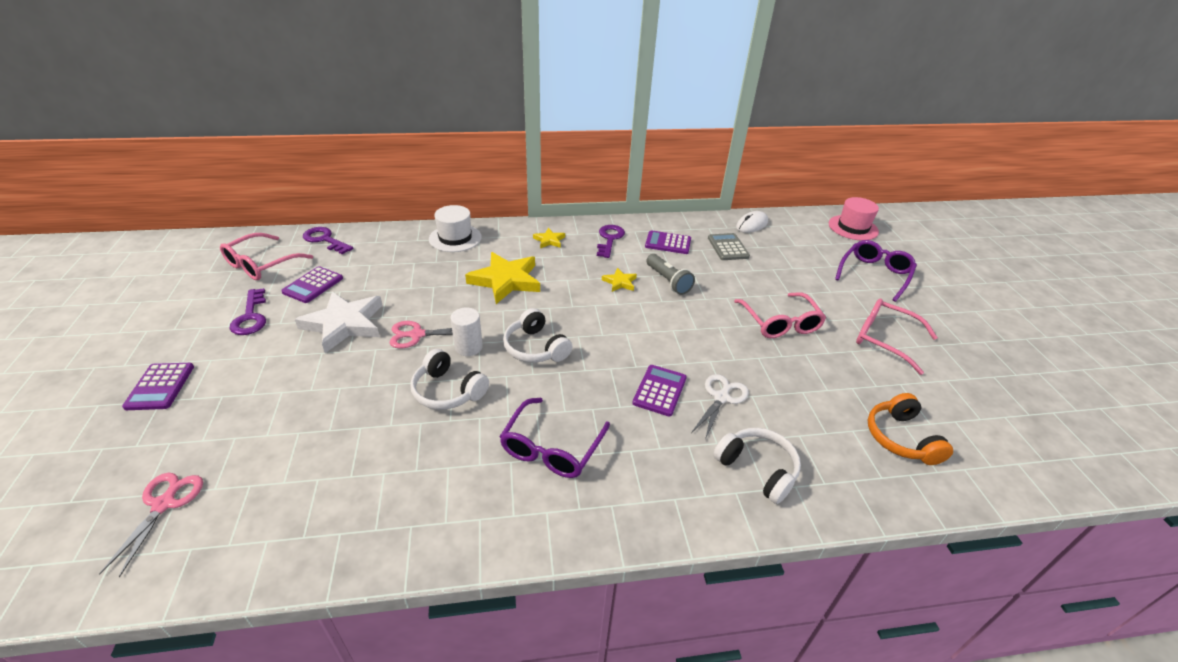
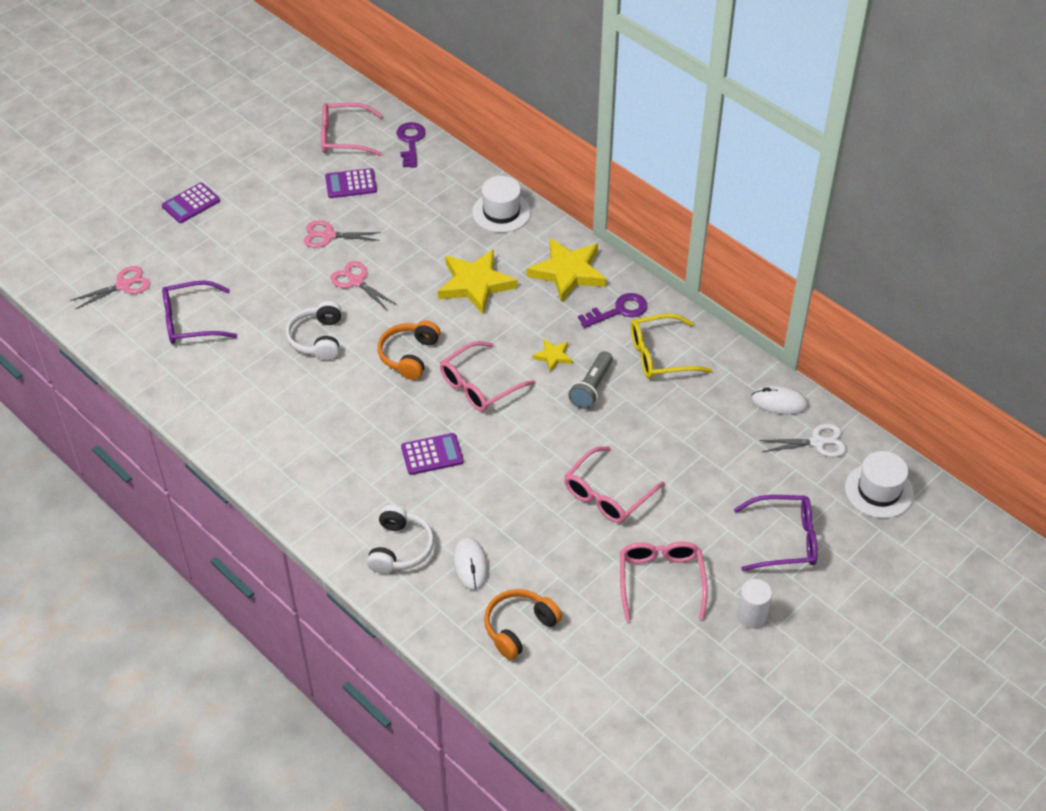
camera: 55 degrees right, 10 degrees up
purple key [229,288,266,335] -> none
white star [295,292,383,353] -> pink scissors [304,220,381,248]
white cylinder [450,308,483,356] -> white cylinder moved to [737,579,772,629]
purple glasses [499,398,610,478] -> purple glasses moved to [162,280,238,344]
white headphones [503,308,572,363] -> orange headphones [378,320,440,380]
yellow star [533,228,565,248] -> yellow star [527,238,606,302], size x2.07
purple calculator [645,230,691,254] -> yellow glasses [631,314,713,379]
white scissors [691,374,749,440] -> white scissors moved to [759,423,847,457]
grey calculator [708,233,750,260] -> none
pink hat [829,197,879,240] -> white hat [845,451,914,518]
none -> pink glasses [440,341,535,412]
none -> white mouse [453,538,488,590]

